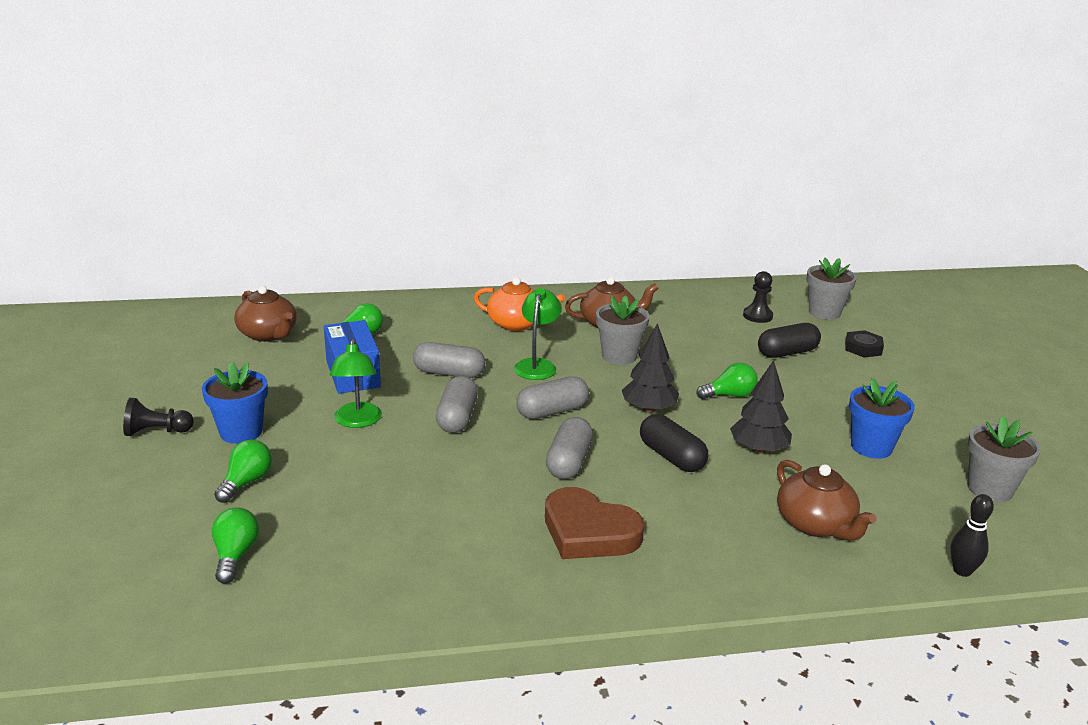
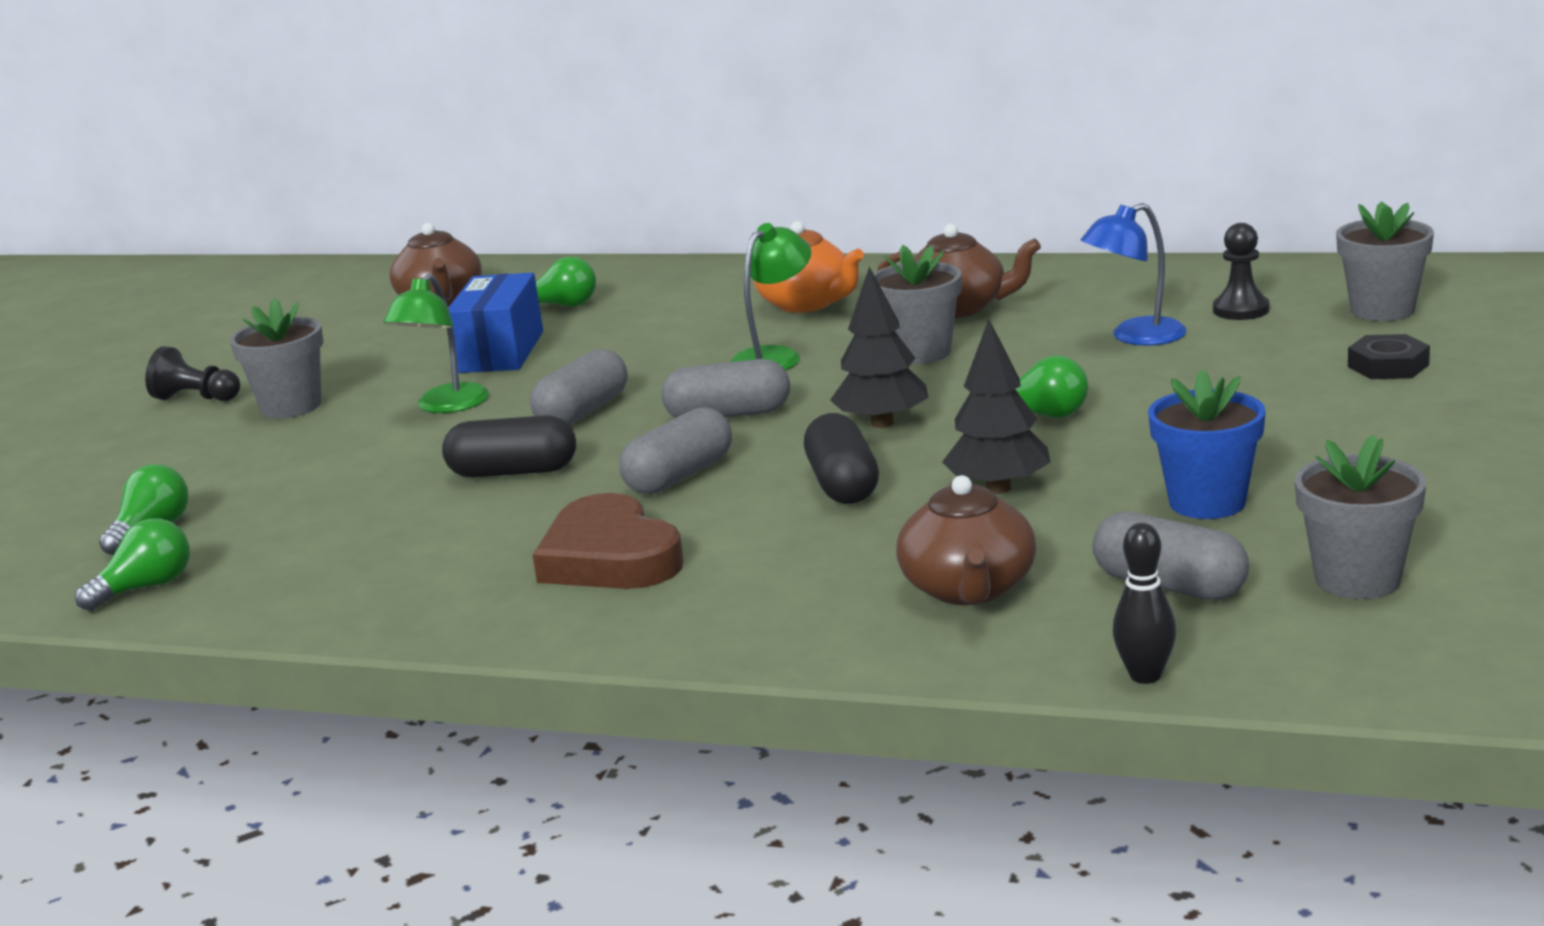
camera: 30 degrees right, 5 degrees down
blue flower pot [202,361,268,444] -> grey flower pot [230,298,323,418]
green light bulb [214,440,272,503] -> green light bulb moved to [75,518,190,611]
grey capsule [413,342,485,378] -> grey capsule moved to [1092,512,1249,600]
black capsule [758,323,821,358] -> black capsule moved to [442,415,576,477]
none -> blue lamp [1081,203,1187,346]

